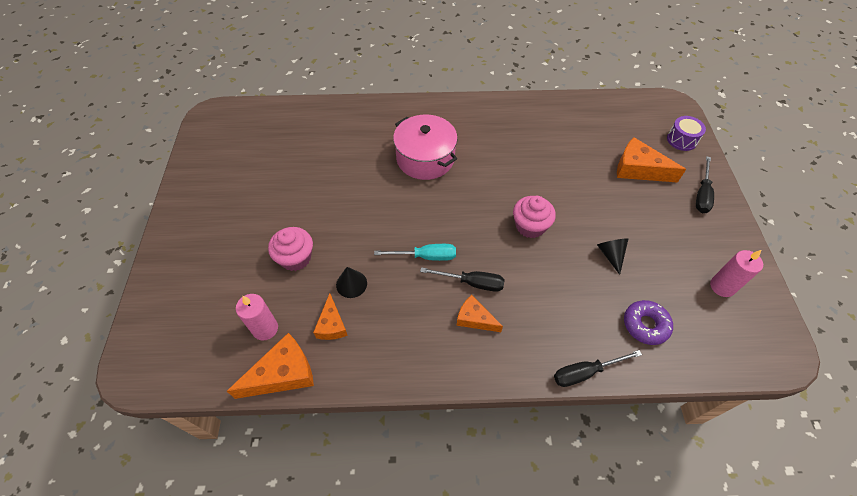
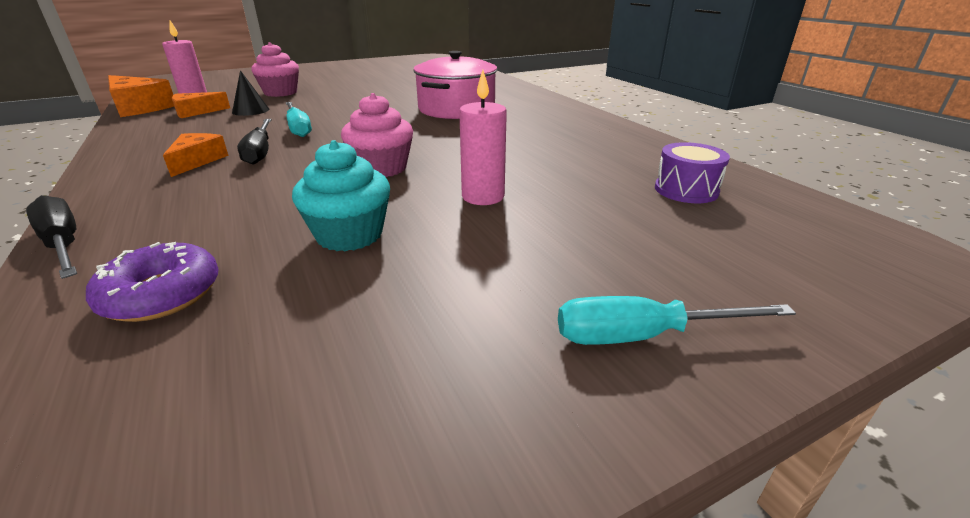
camera: 65 degrees right, 25 degrees down
black cone [597,238,628,275] -> turquoise cupcake [292,140,390,251]
orange cheese [617,137,686,183] -> none
purple drum [667,116,706,151] -> purple drum moved to [655,142,730,203]
black screwdriver [696,156,714,213] -> turquoise screwdriver [558,296,796,345]
pink candle [710,250,763,297] -> pink candle moved to [459,70,507,205]

